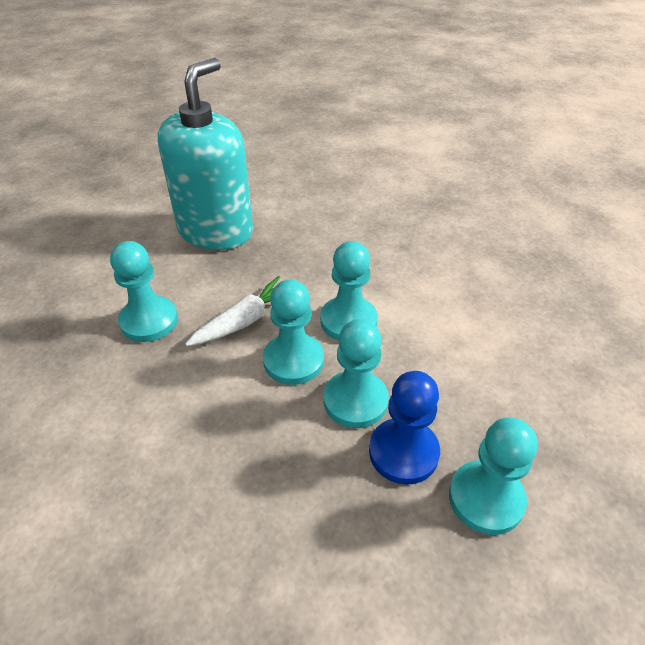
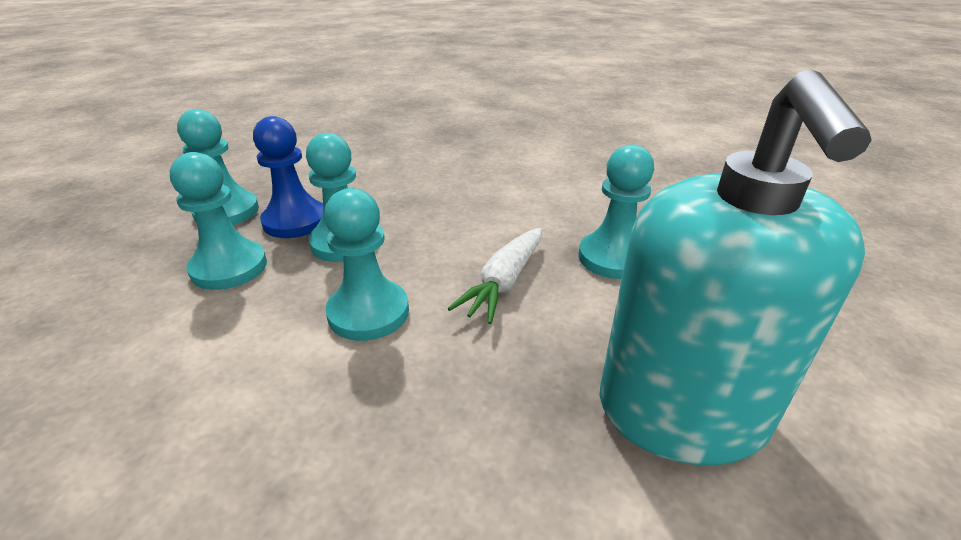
camera: 160 degrees right, 10 degrees down
turquoise pawn [263,279,324,385] -> turquoise pawn moved to [170,152,267,290]

